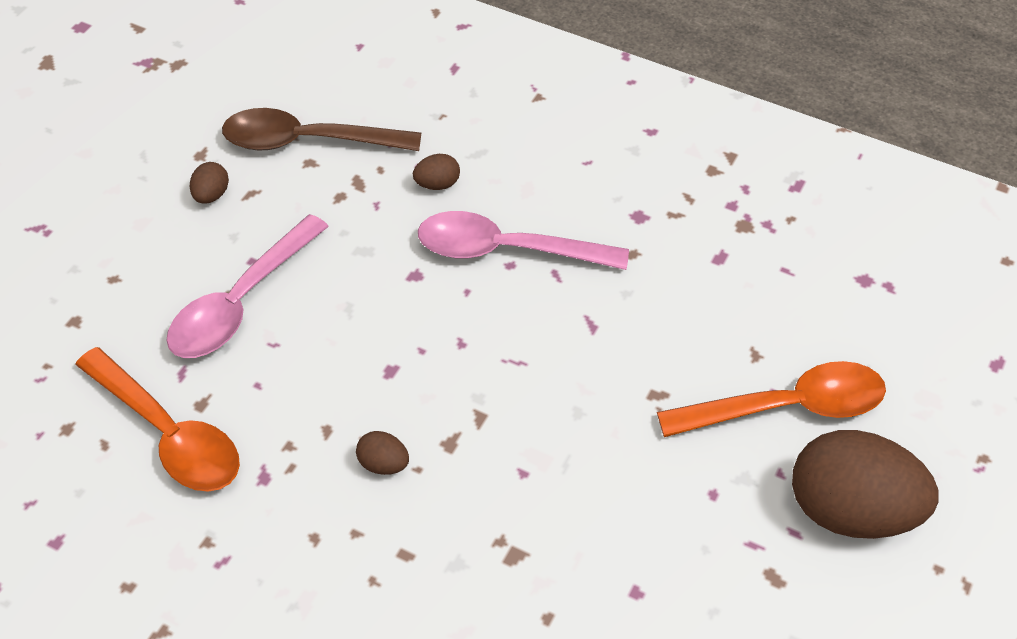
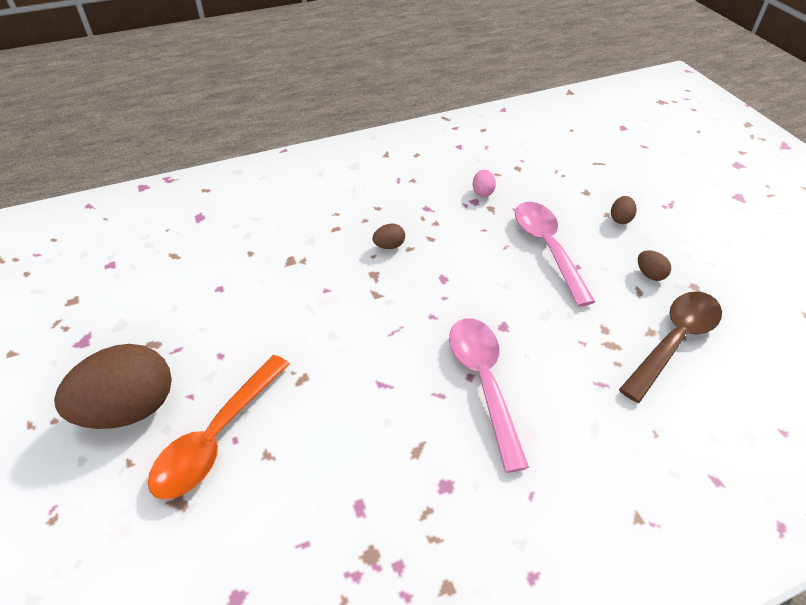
camera: 130 degrees right, 5 degrees down
orange spoon [75,347,240,492] -> pink egg [473,170,496,197]
brown egg [413,154,460,190] -> brown egg moved to [611,196,637,224]
pink spoon [418,211,629,270] -> pink spoon turned 60 degrees counterclockwise [449,318,529,473]

